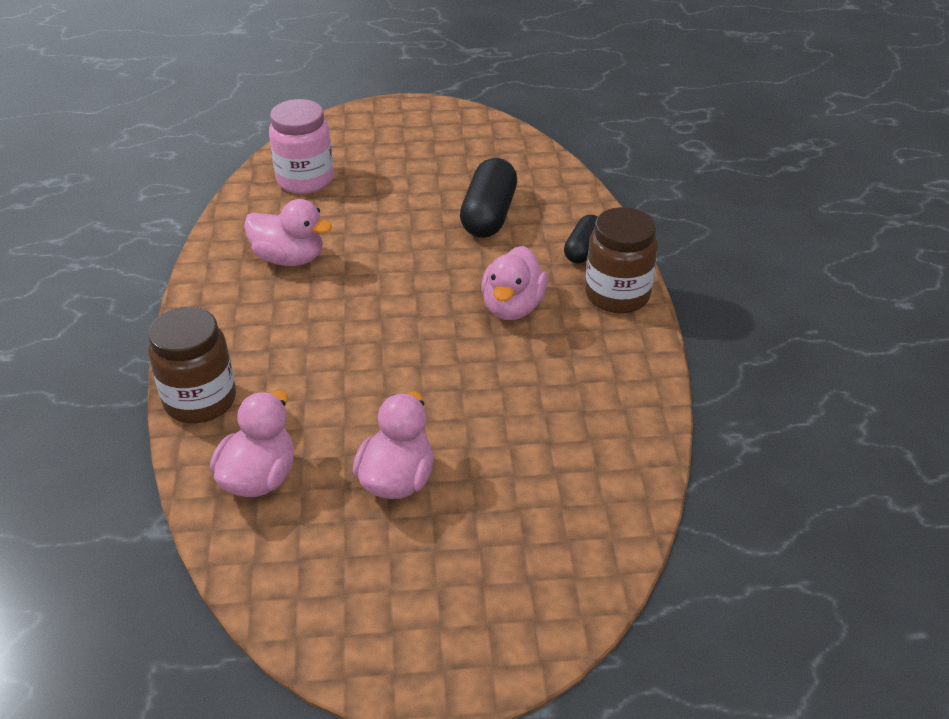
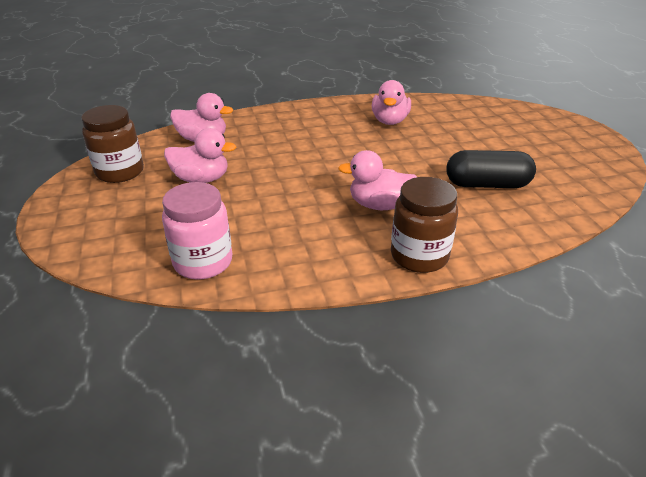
camera: 80 degrees right, 5 degrees down
brown jar [148,307,236,423] -> brown jar moved to [81,105,144,183]
pink jar [269,99,334,194] -> pink jar moved to [162,182,232,280]
black capsule [564,215,598,264] -> none

